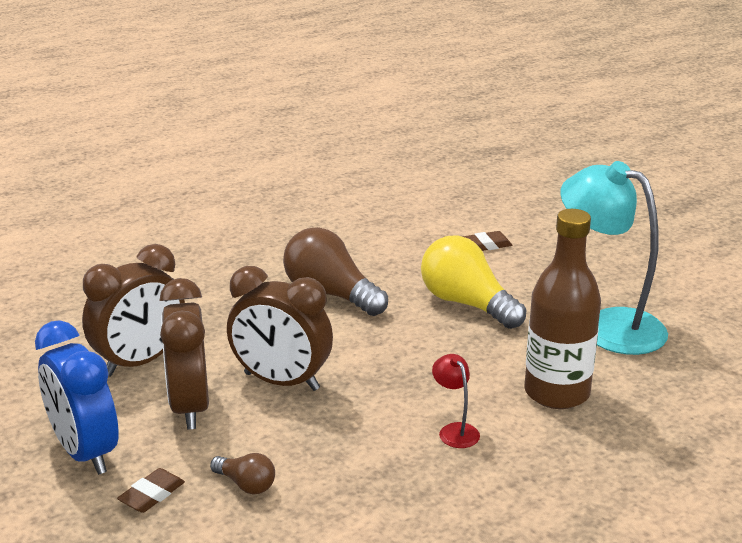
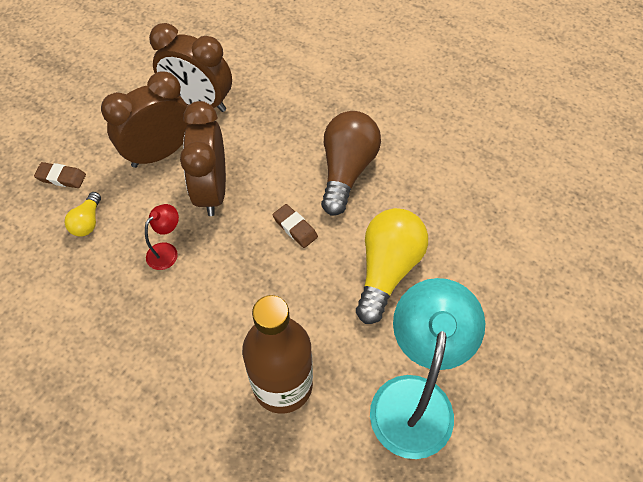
camera: 65 degrees right, 30 degrees up
blue clock [35,320,119,475] -> none
brown light bulb [210,453,275,494] -> yellow light bulb [64,192,101,237]
red lamp [432,354,480,448] -> red lamp moved to [145,204,179,270]
brown eraser [462,231,512,251] -> brown eraser moved to [272,204,318,248]

